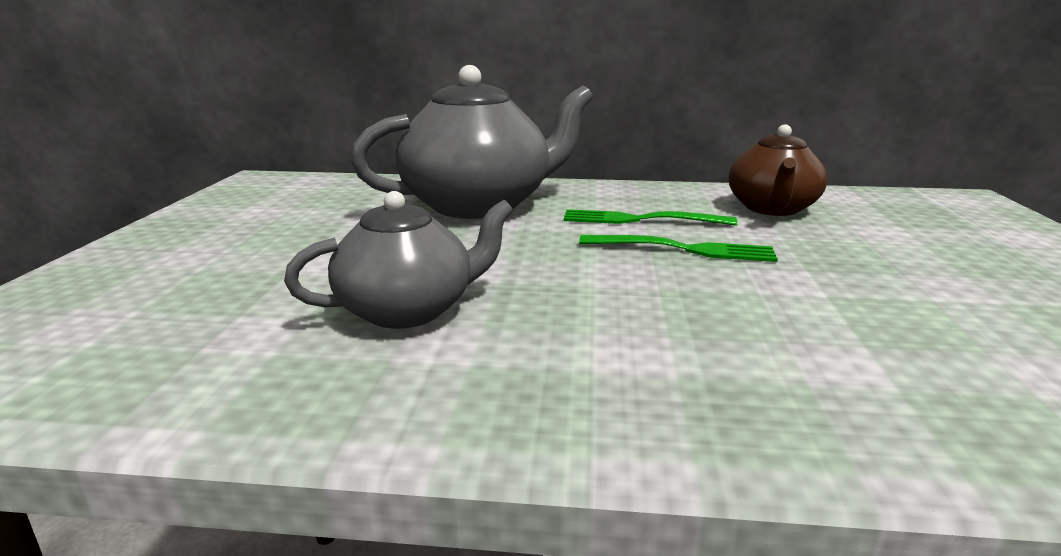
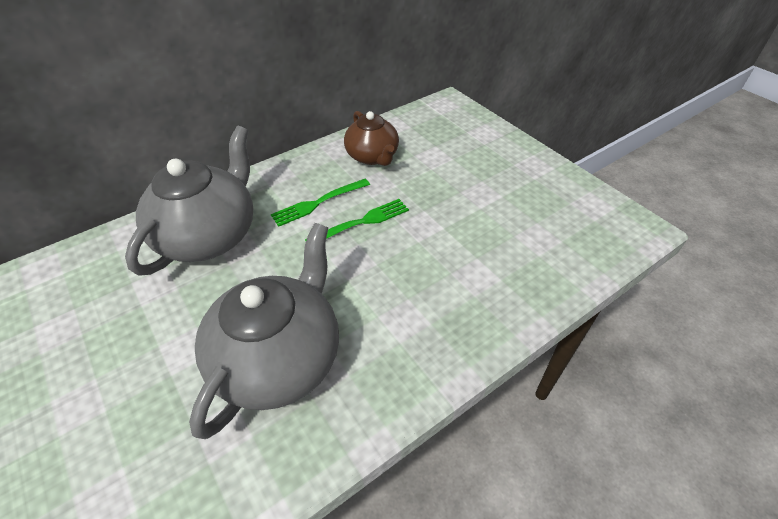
camera: 40 degrees left, 25 degrees up
grey teapot [284,191,514,329] -> grey teapot [189,223,339,439], size x1.64

